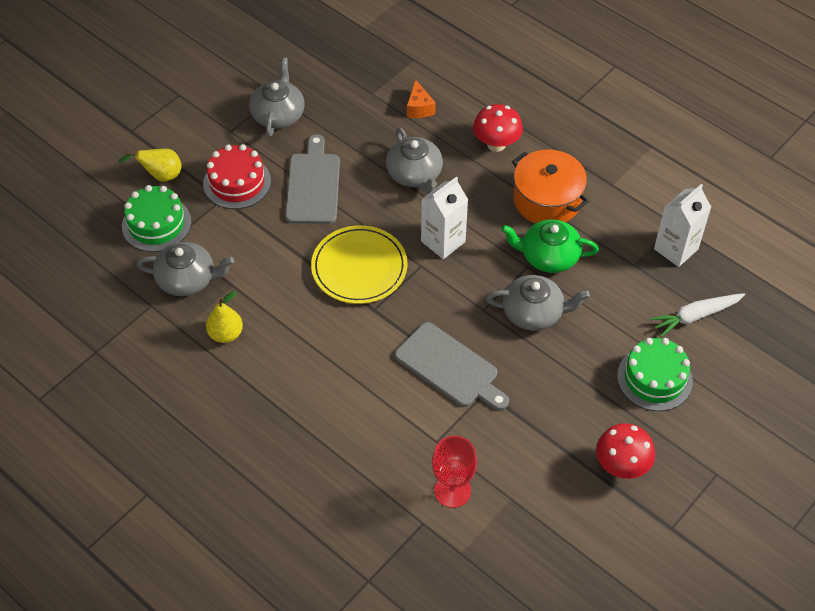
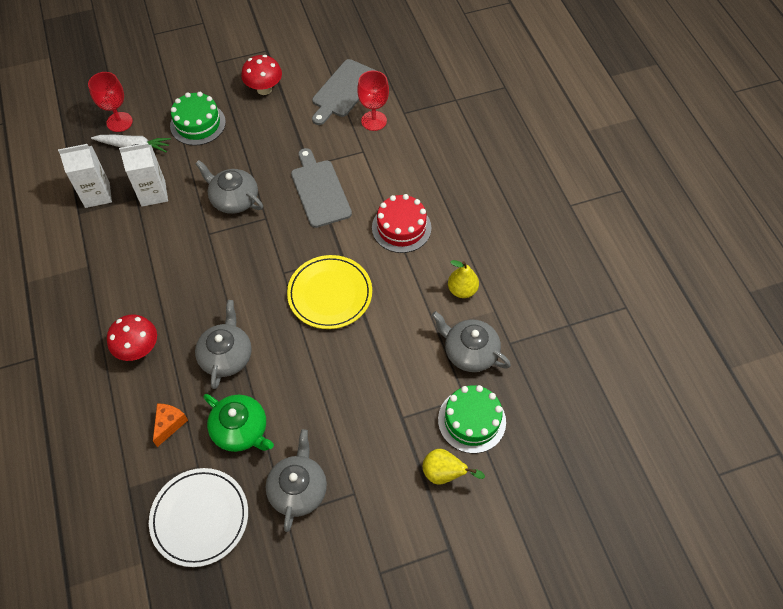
camera: 150 degrees left, 5 degrees up
red cake [203,144,271,209] -> red cake moved to [372,194,431,253]
grey teapot [249,57,305,137] -> grey teapot turned 150 degrees clockwise [266,429,327,532]
grey cutting board [285,134,340,224] -> grey cutting board moved to [312,59,376,125]
white carton [421,176,468,259] -> white carton moved to [119,143,168,207]
green teapot [501,219,599,273] -> green teapot moved to [204,394,274,452]
orange pot [512,149,589,224] -> none
none -> red goblet [88,72,133,132]
none -> white plate [149,468,248,567]

